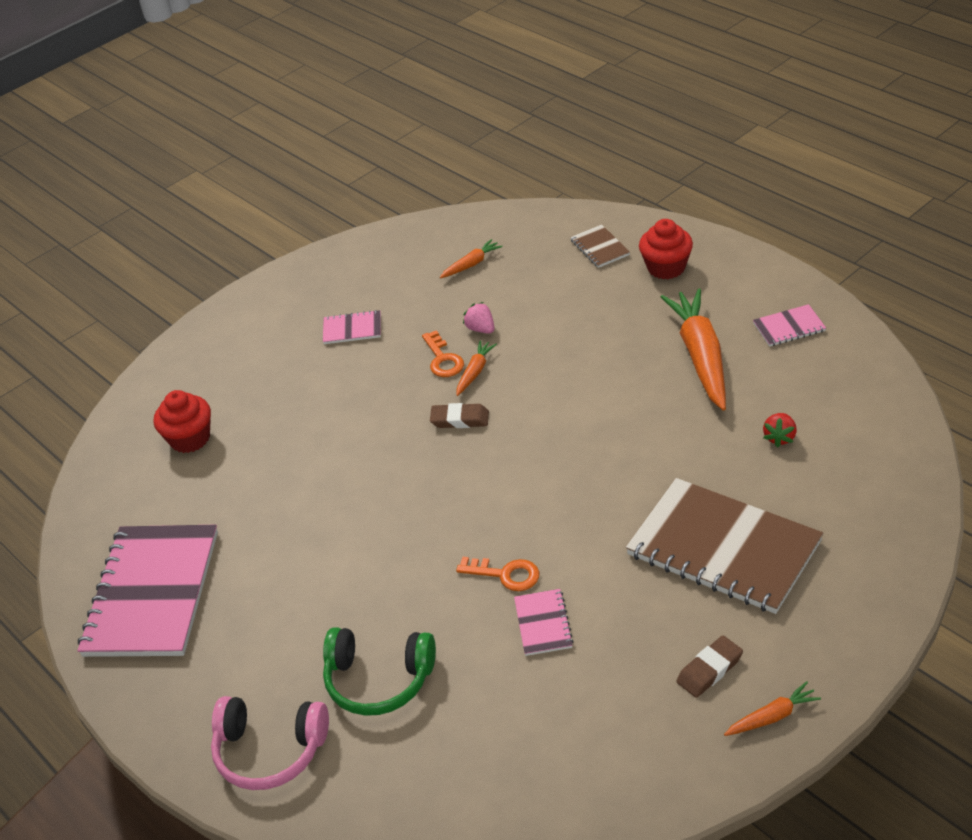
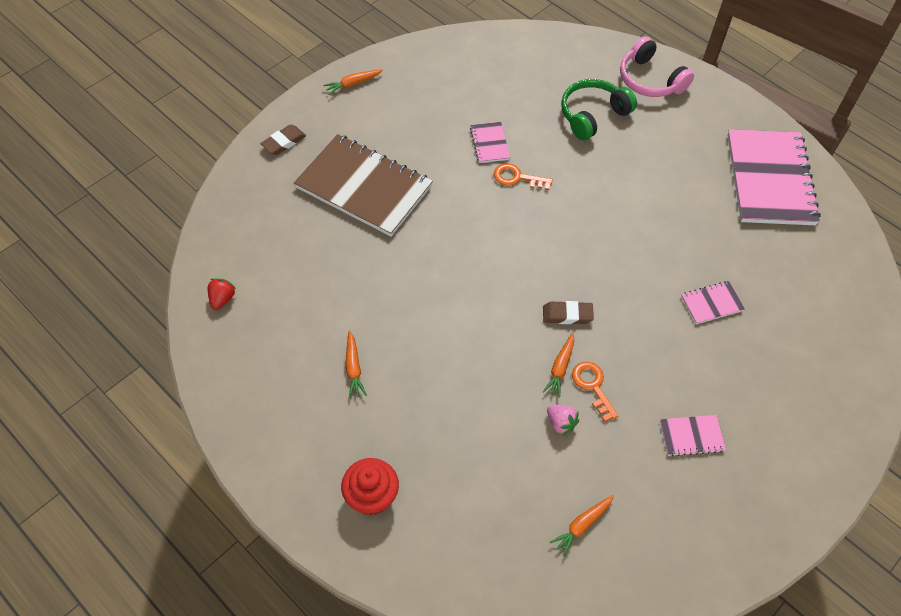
camera: 170 degrees right, 15 degrees up
red cupcake [154,390,211,453] -> none
pink headphones [211,696,329,790] -> pink headphones turned 135 degrees counterclockwise [620,36,694,97]
green headphones [323,627,436,716] -> green headphones turned 45 degrees counterclockwise [561,79,637,140]
brown notebook [570,224,630,268] -> none
orange carrot [661,288,726,411] -> orange carrot [345,330,367,398], size x0.46
brown eraser [676,636,743,698] -> brown eraser moved to [260,124,306,155]
pink notebook [753,304,826,347] -> pink notebook moved to [681,281,745,324]
red strawberry [763,413,797,447] -> red strawberry moved to [208,278,236,310]

